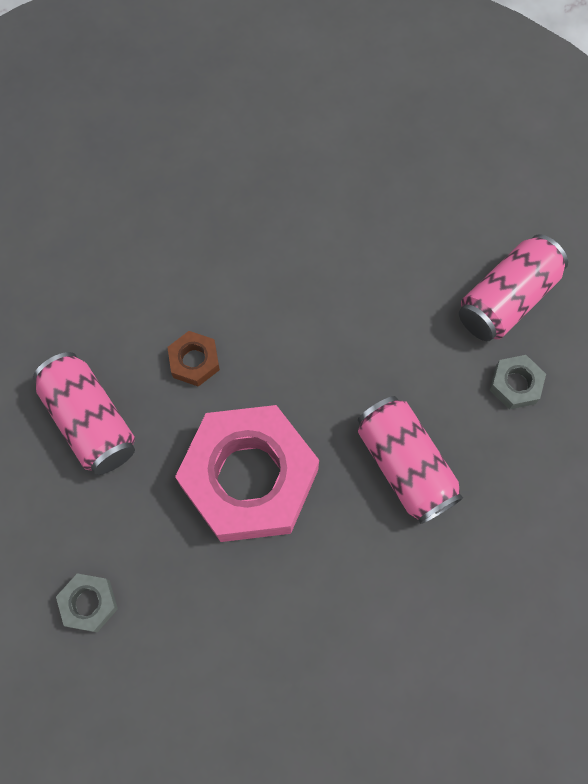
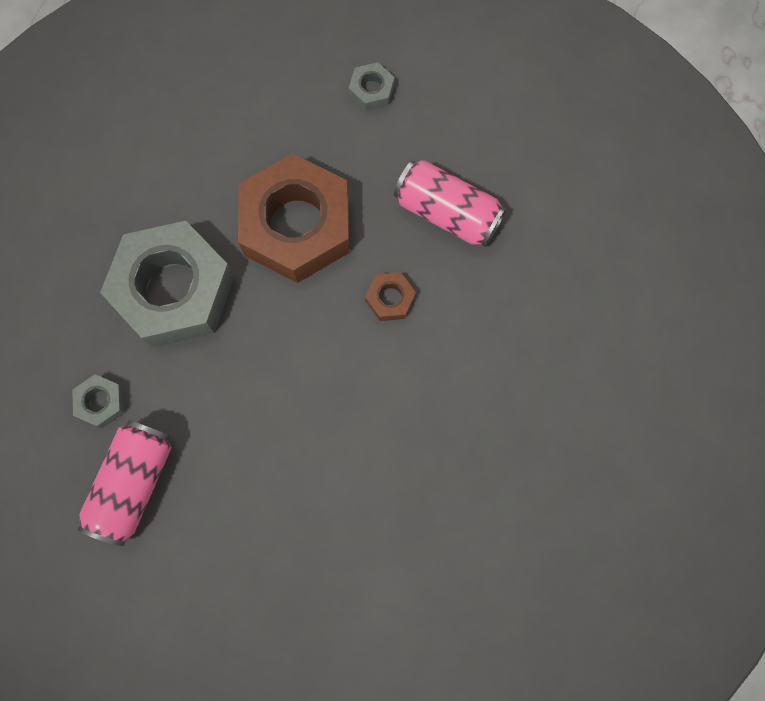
camera: 155 degrees right, 5 degrees up
pink nut [175,405,319,542] -> brown nut [238,154,350,283]
pink can [358,396,463,524] -> grey nut [100,221,235,348]

